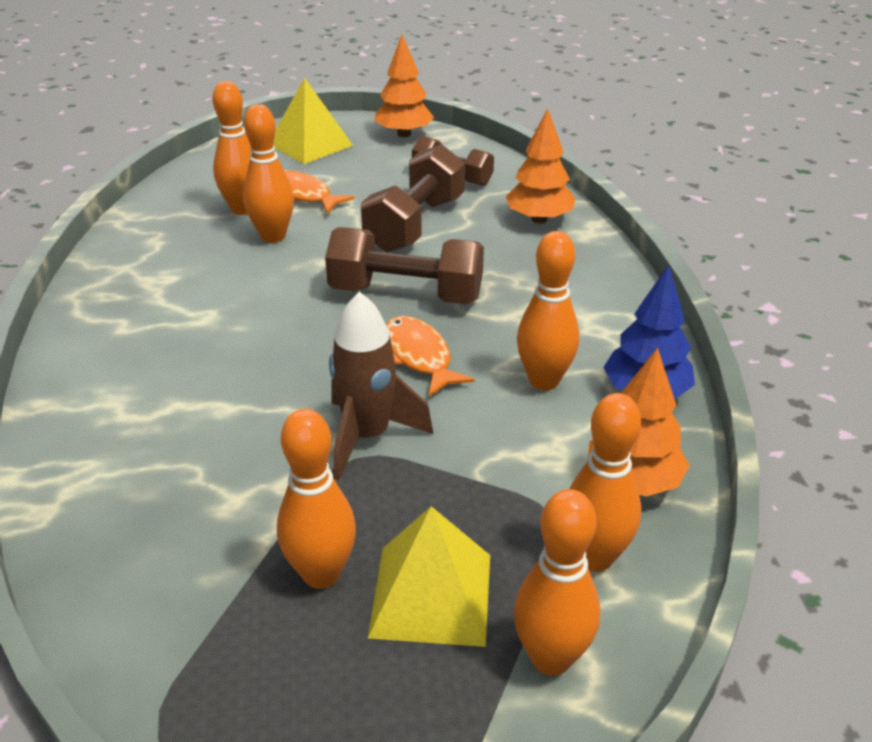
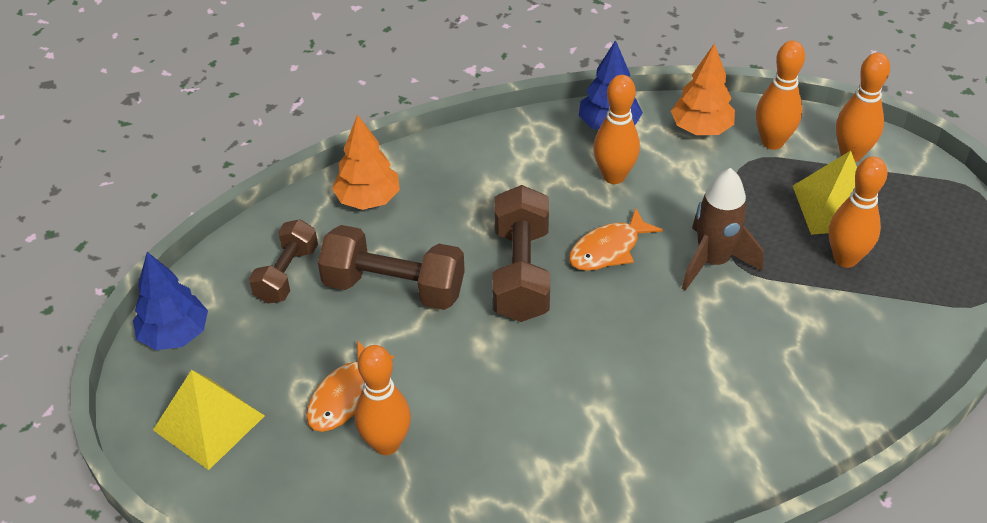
camera: 100 degrees left, 10 degrees up
orange bowling pin [243,104,294,243] -> none
orange tree [374,35,434,137] -> blue tree [133,252,208,350]

